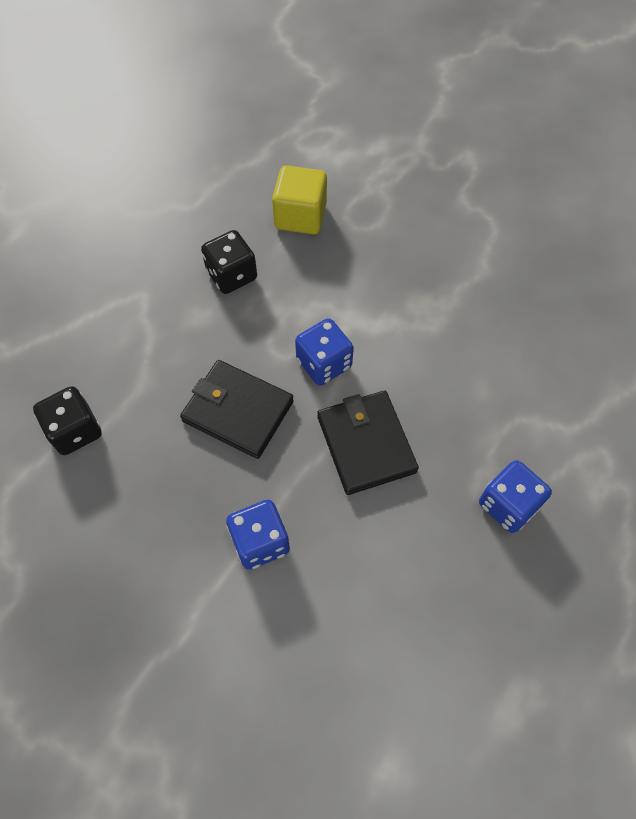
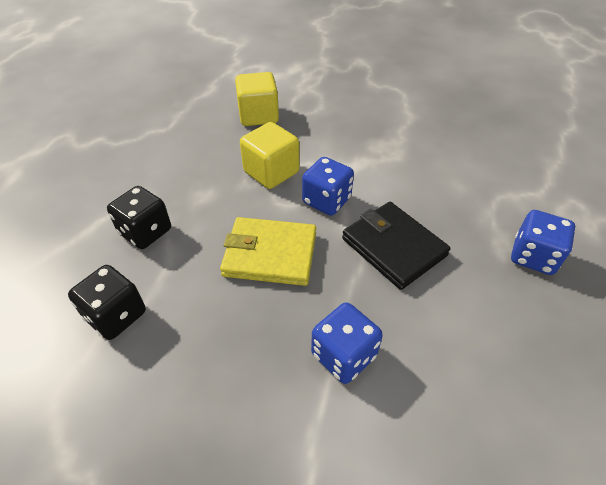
camera: 20 degrees left, 15 degrees down
black wallet [180,360,294,459] -> yellow wallet [220,217,316,286]
black dice [201,230,257,294] -> black dice moved to [107,186,171,249]
none -> yellow cube [240,122,299,189]

